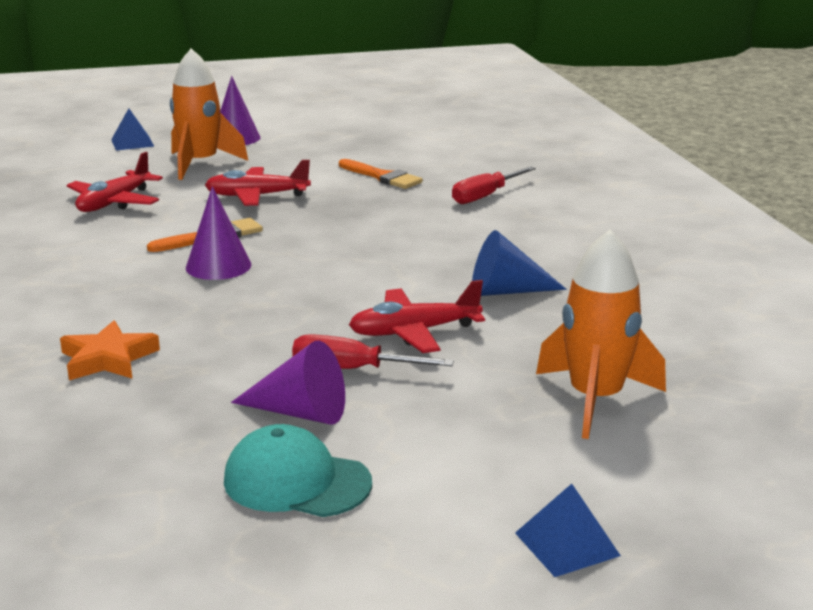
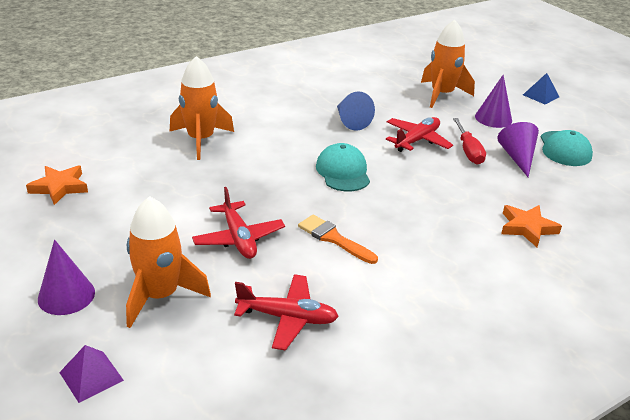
camera: 110 degrees left, 10 degrees up
blue pyramid [111,108,154,151] -> purple pyramid [59,345,124,403]
purple cone [186,186,251,280] -> purple cone moved to [475,75,512,128]
orange brush [339,159,423,189] -> none
red plane [349,280,485,353] -> red plane turned 105 degrees counterclockwise [386,117,453,152]
red screwdriver [452,166,536,204] -> orange rocket [170,56,234,160]
none -> orange star [26,165,88,205]
none -> turquoise cap [316,143,370,191]

